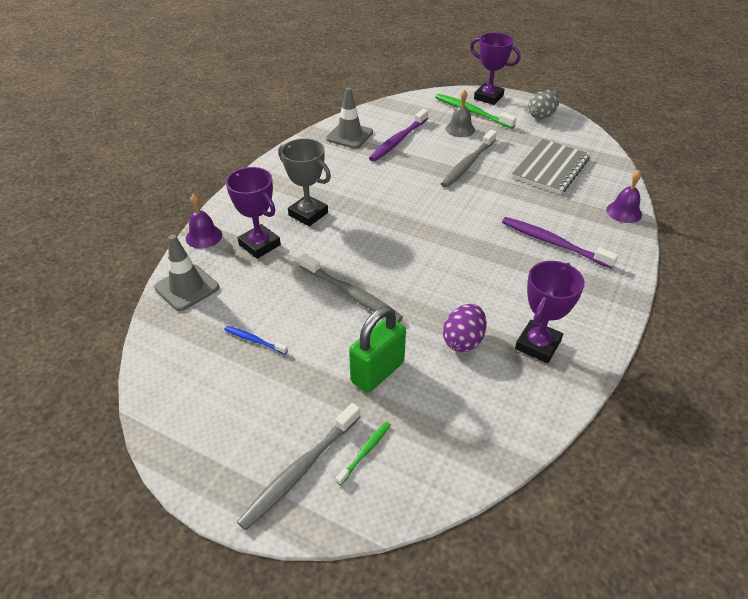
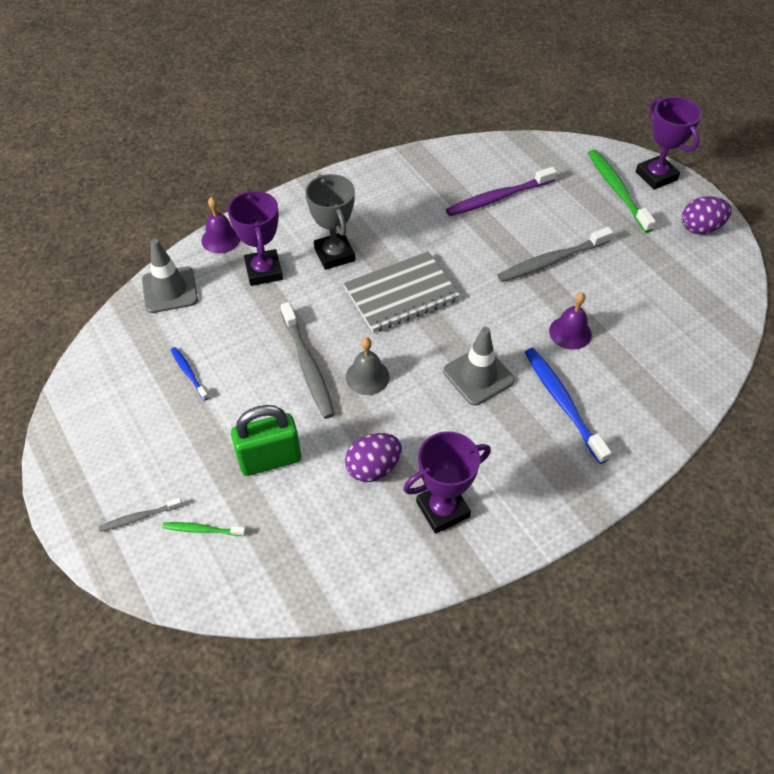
camera: 30 degrees right, 10 degrees up
grey toothbrush [237,403,360,531] -> grey toothbrush [98,498,182,532], size x0.53
grey traffic cone [326,87,373,149] -> grey traffic cone moved to [443,327,515,406]
green toothbrush [336,421,391,485] -> green toothbrush turned 150 degrees counterclockwise [162,522,246,536]
grey bell [446,90,475,137] -> grey bell moved to [346,338,390,395]
purple toothbrush [502,217,618,269] -> blue toothbrush [525,348,612,464]
grey notebook [512,139,590,194] -> grey notebook moved to [343,251,460,333]
grey egg [528,89,560,119] -> purple egg [682,196,732,234]
purple bell [606,170,642,223] -> purple bell moved to [549,292,592,350]

